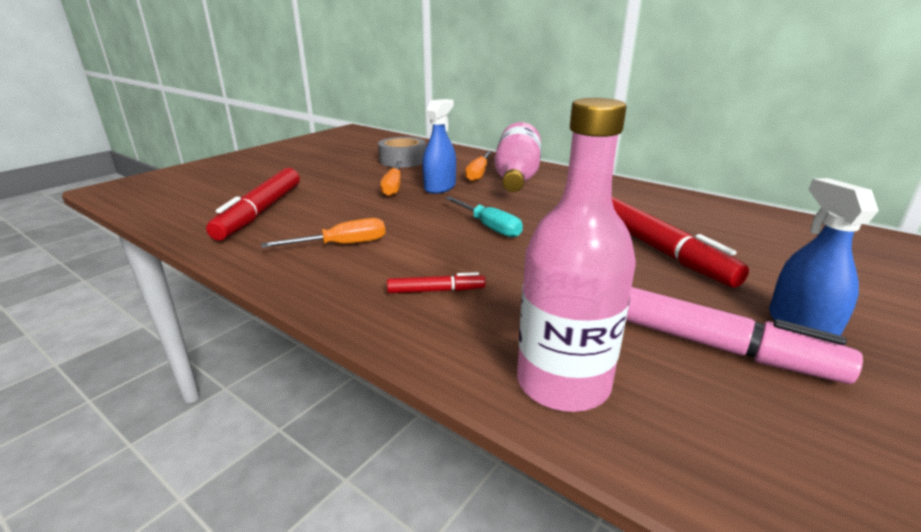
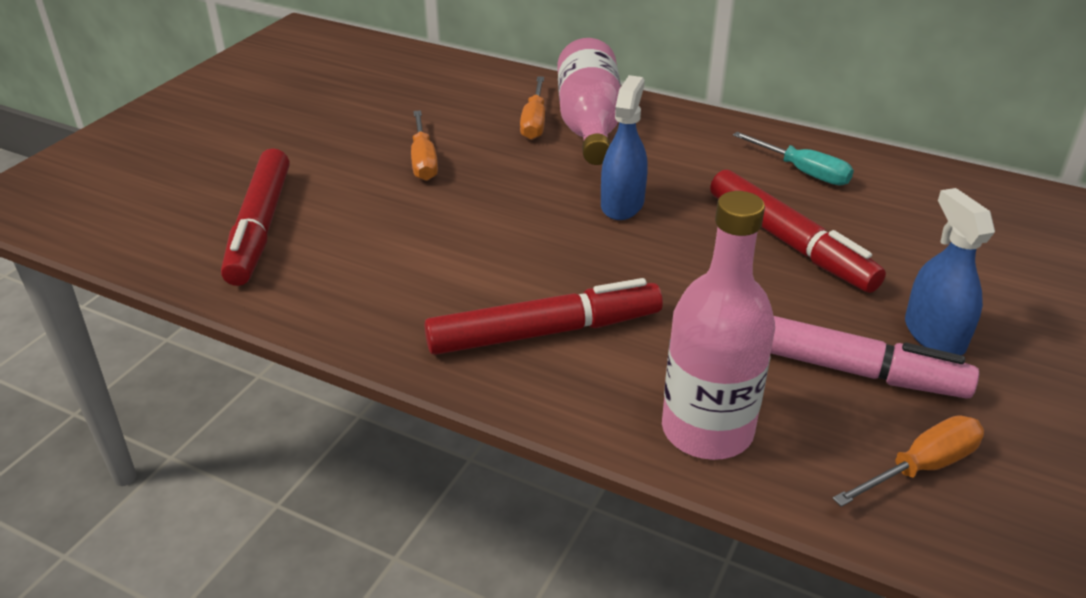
camera: 10 degrees left, 10 degrees up
orange screwdriver [261,218,385,248] -> orange screwdriver moved to [832,415,984,507]
grey tape [378,137,426,168] -> none
red marker [387,272,486,293] -> red marker [424,278,663,355], size x2.10
blue spray bottle [422,99,456,194] -> blue spray bottle moved to [601,75,648,220]
turquoise screwdriver [445,196,523,238] -> turquoise screwdriver moved to [733,132,854,186]

